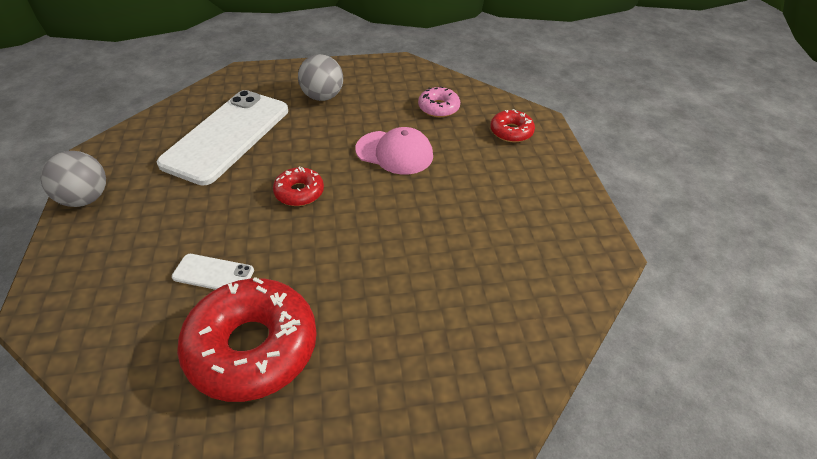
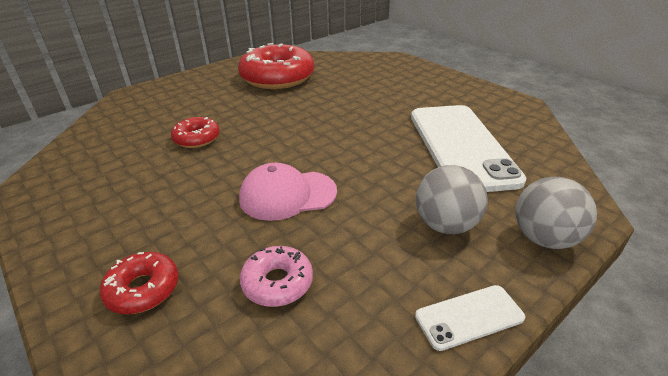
camera: 150 degrees right, 10 degrees down
grey ball [41,151,106,207] -> grey ball moved to [515,177,597,249]
white phone [172,254,254,290] -> white phone moved to [415,285,525,351]
red donut [273,167,324,206] -> red donut moved to [171,117,220,148]

